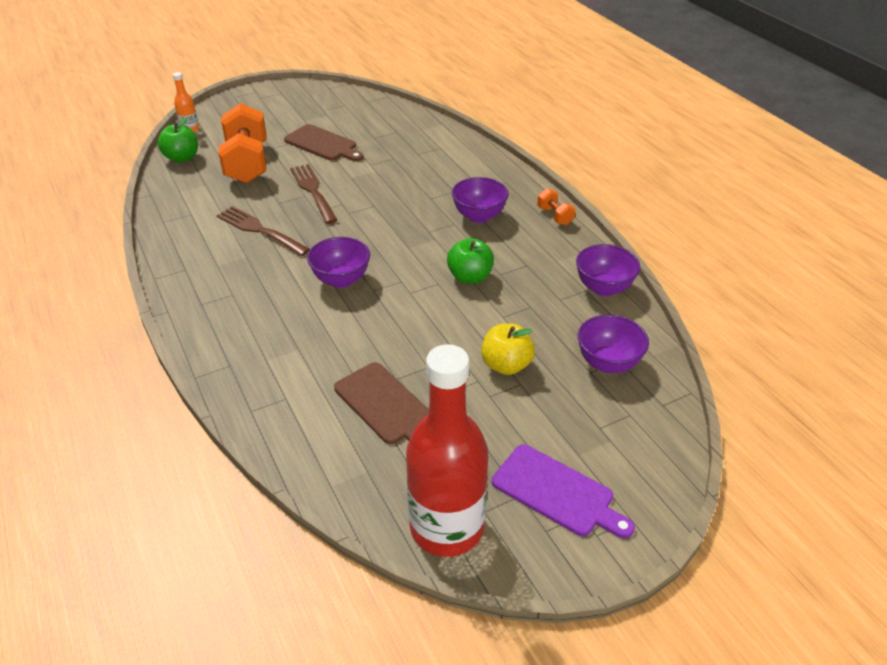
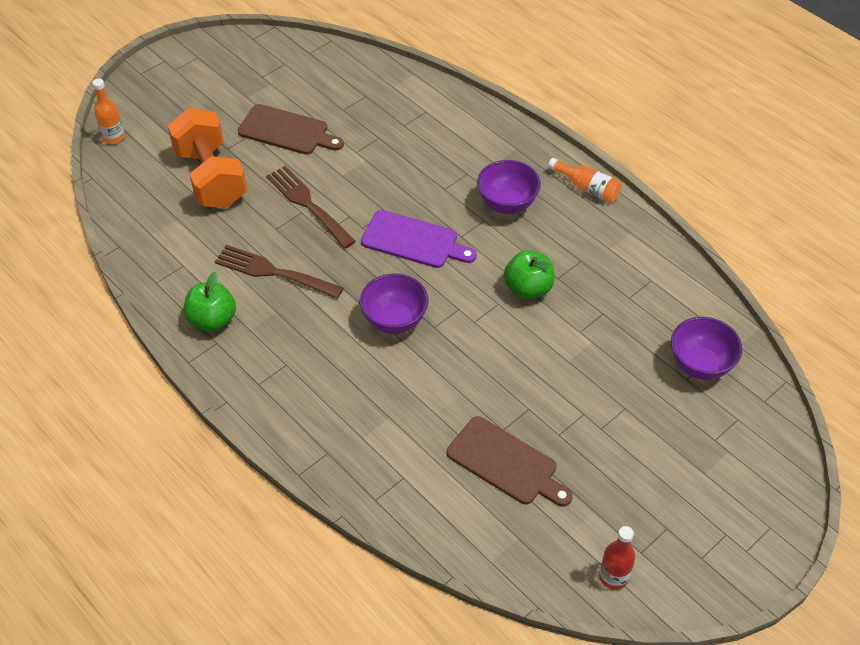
camera: 15 degrees left, 10 degrees up
green apple [157,117,198,163] -> green apple moved to [184,272,236,332]
red bottle [406,344,488,557] -> red bottle [599,526,635,590], size x0.43
yellow apple [481,323,535,375] -> none
purple cutting board [492,444,635,538] -> purple cutting board moved to [361,210,477,268]
orange dumbbell [537,188,575,225] -> orange bottle [548,158,621,203]
purple bowl [576,244,640,296] -> none

